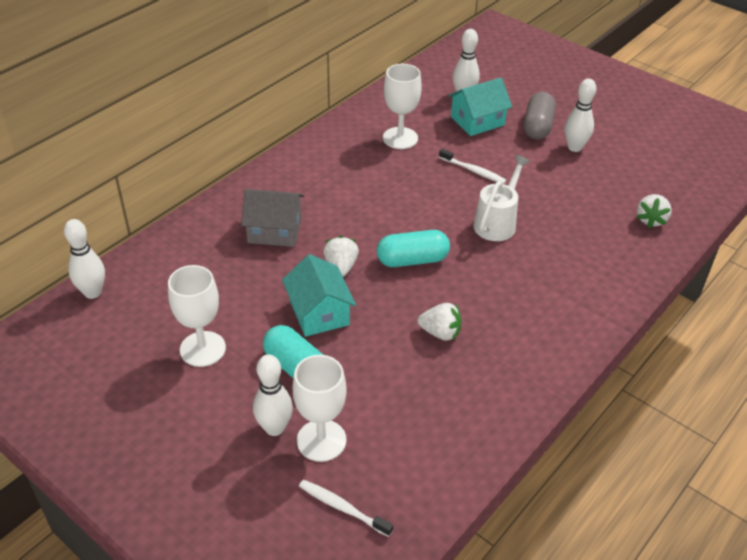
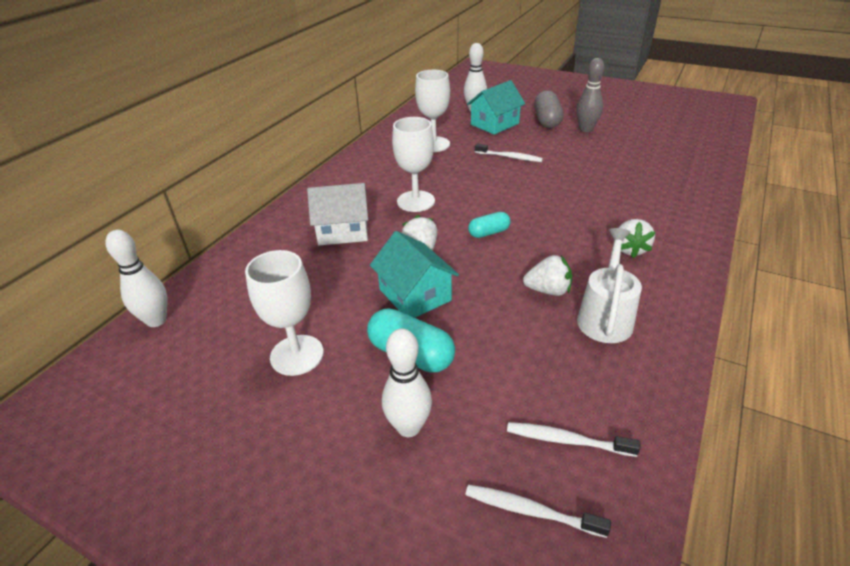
camera: 10 degrees left, 5 degrees down
grey house [241,189,304,247] -> white house [307,183,368,246]
white goblet [293,355,347,462] -> white goblet moved to [392,117,435,212]
turquoise capsule [377,230,450,267] -> turquoise capsule [468,212,510,238], size x0.60
white watering can [473,155,530,241] -> white watering can moved to [577,228,642,343]
white bowling pin [565,78,596,152] -> grey bowling pin [576,58,604,132]
white strawberry [637,194,672,228] -> white strawberry moved to [619,219,655,258]
none -> white toothbrush [507,422,641,457]

